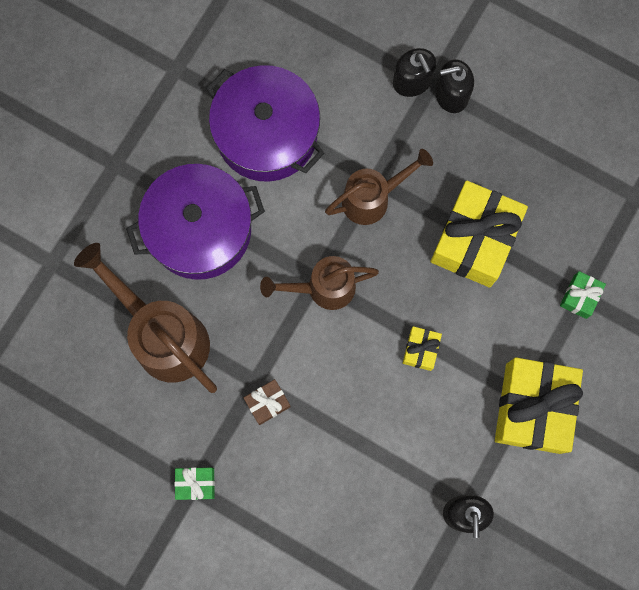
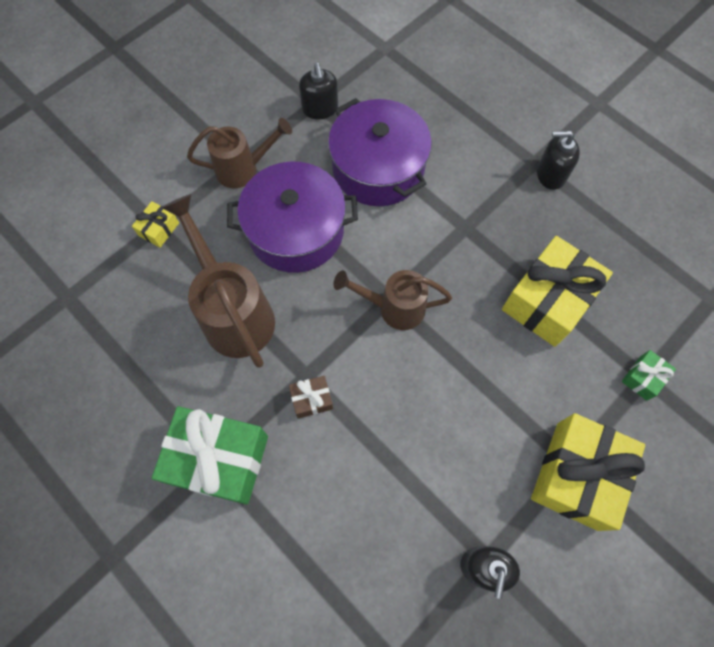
camera: 15 degrees right, 10 degrees down
green gift [174,467,215,500] -> green gift [152,406,268,505], size x2.23
brown watering can [325,149,433,225] -> brown watering can moved to [187,118,292,188]
black soap dispenser [393,48,436,97] -> black soap dispenser moved to [299,63,338,119]
yellow gift [403,326,442,371] -> yellow gift moved to [132,201,179,248]

